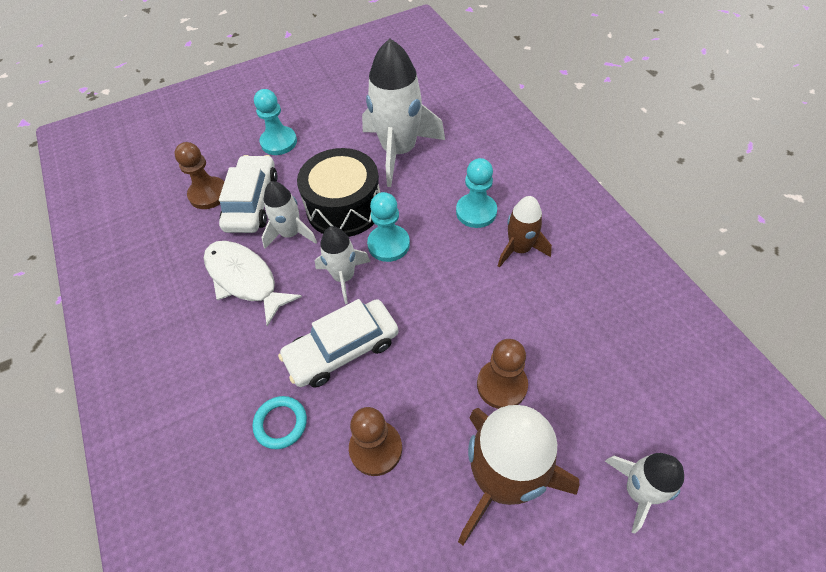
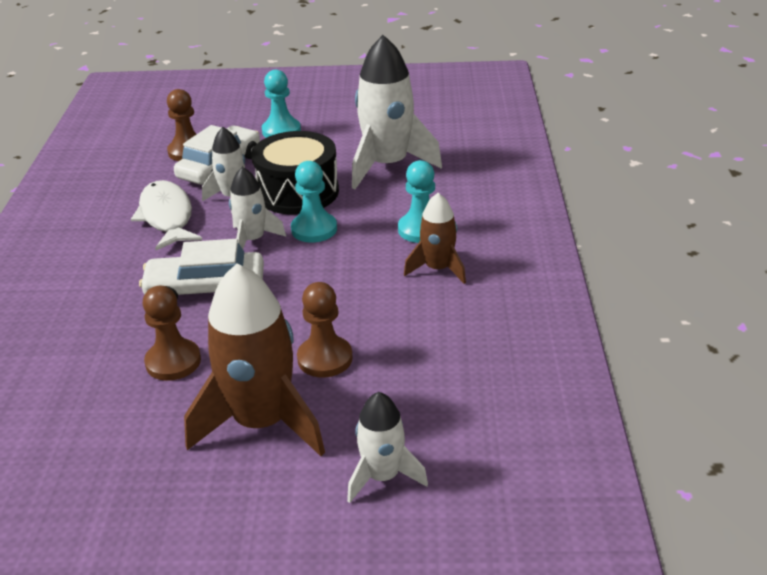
camera: 25 degrees right, 20 degrees down
turquoise ring [253,396,307,449] -> none

